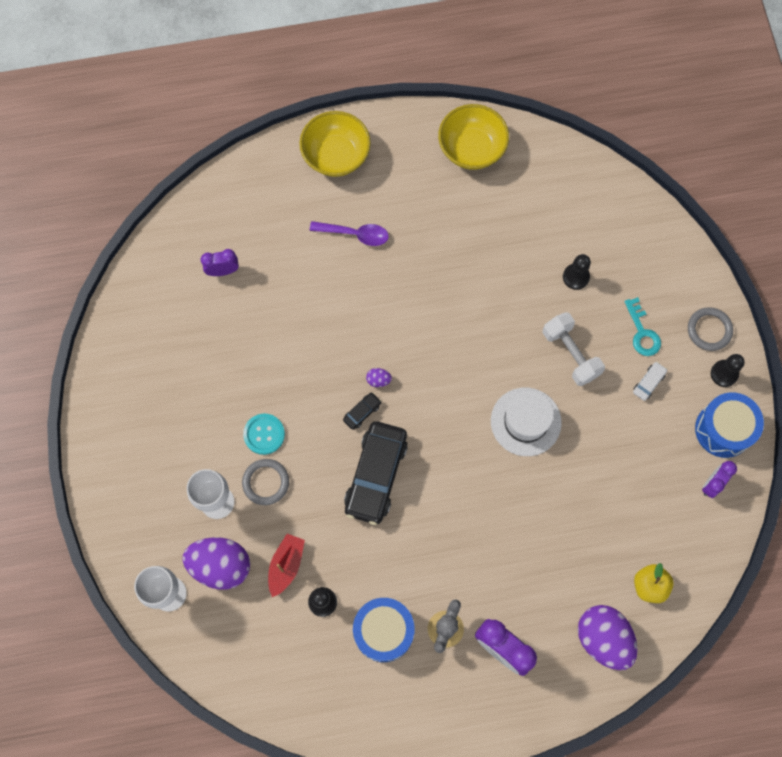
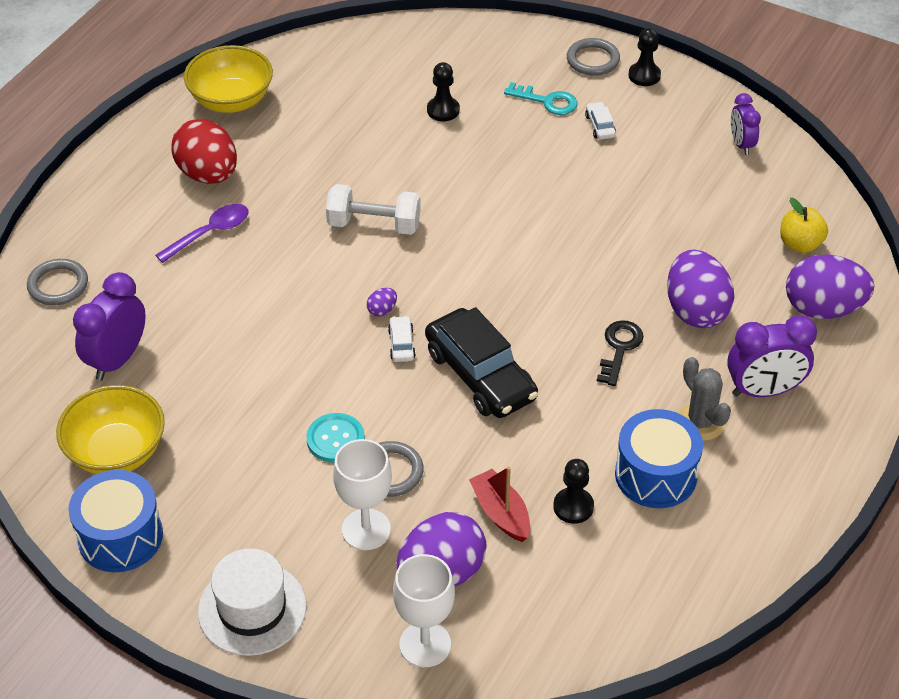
camera: 50 degrees left, 25 degrees down
purple clock [201,249,239,276] -> purple clock [73,272,146,380], size x1.64
yellow bowl [299,111,371,177] -> yellow bowl moved to [56,385,165,474]
black car [343,392,381,430] -> white car [388,316,416,362]
white hat [491,388,562,456] -> white hat moved to [198,548,307,656]
white dumbbell [543,312,605,386] -> white dumbbell moved to [326,184,421,235]
blue drum [695,392,764,458] -> blue drum moved to [69,470,163,572]
none -> grey ring [27,259,88,305]
none -> red egg [172,119,237,184]
none -> black key [597,320,644,386]
none -> purple egg [667,250,734,328]

